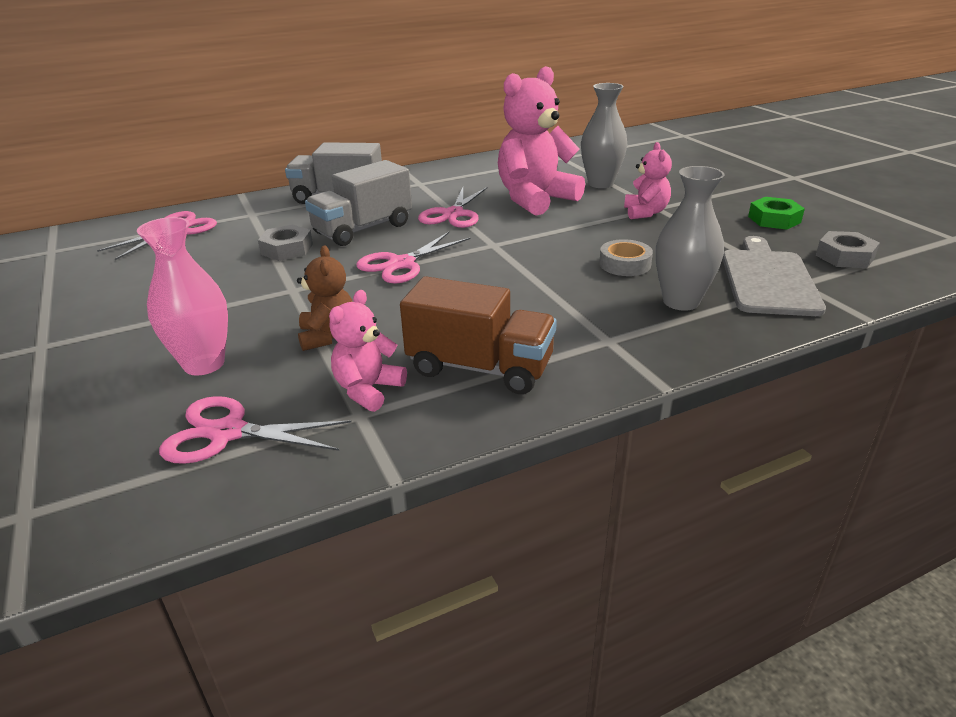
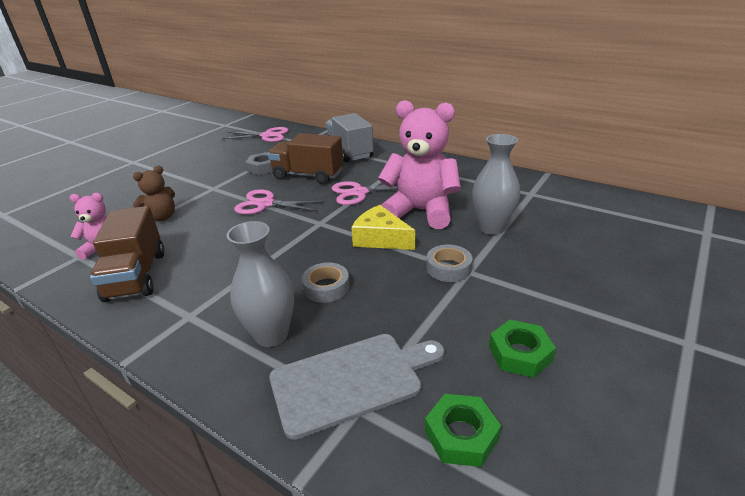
camera: 60 degrees right, 0 degrees up
pink vase [137,217,228,376] -> none
pink scissors [159,396,352,464] -> none
grey truck [305,160,412,246] -> brown truck [268,133,344,184]
pink teddy bear [624,142,672,219] -> grey tape [426,245,473,282]
grey nut [816,231,880,268] -> green nut [425,394,501,467]
none -> yellow cheese [351,205,415,250]

